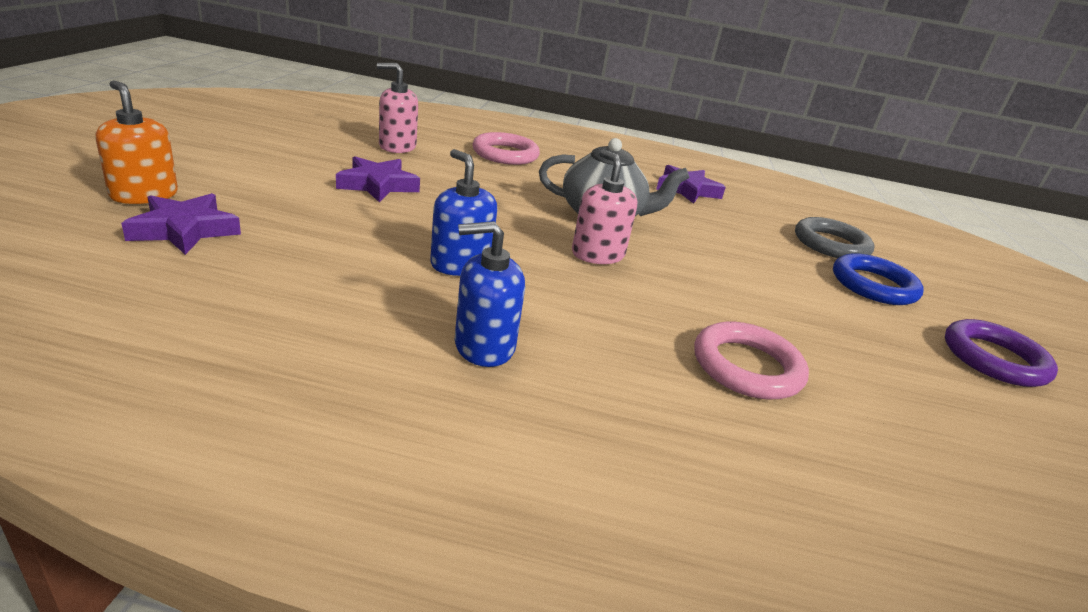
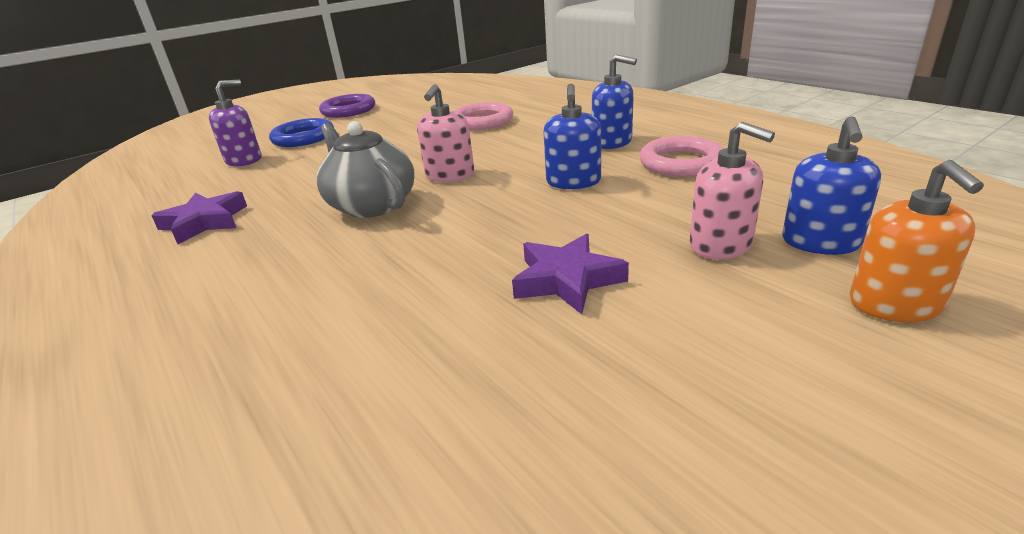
camera: 130 degrees left, 0 degrees up
purple star [121,193,241,255] -> blue soap dispenser [782,116,881,255]
pink soap dispenser [377,63,418,153] -> pink soap dispenser moved to [689,122,775,260]
pink ring [472,132,540,165] -> pink ring moved to [639,136,724,177]
grey ring [795,217,874,258] -> purple soap dispenser [209,80,262,166]

